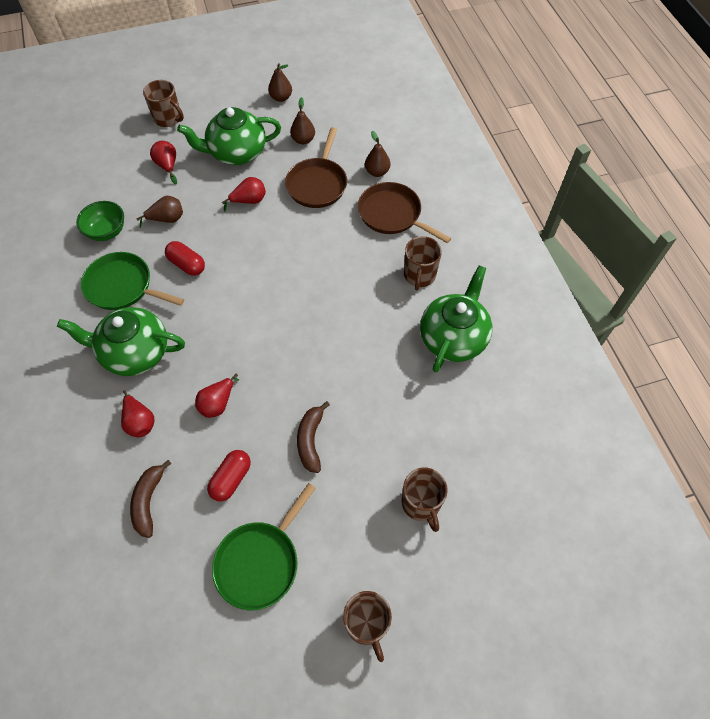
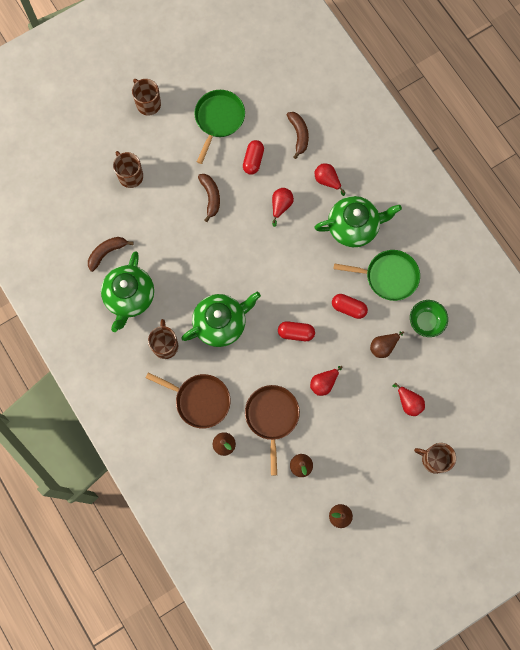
camera: 165 degrees right, 15 degrees up
green teapot [177,107,281,165] -> green teapot moved to [182,292,261,347]
none -> brown banana [88,237,133,272]
none -> red capsule [278,321,315,341]

